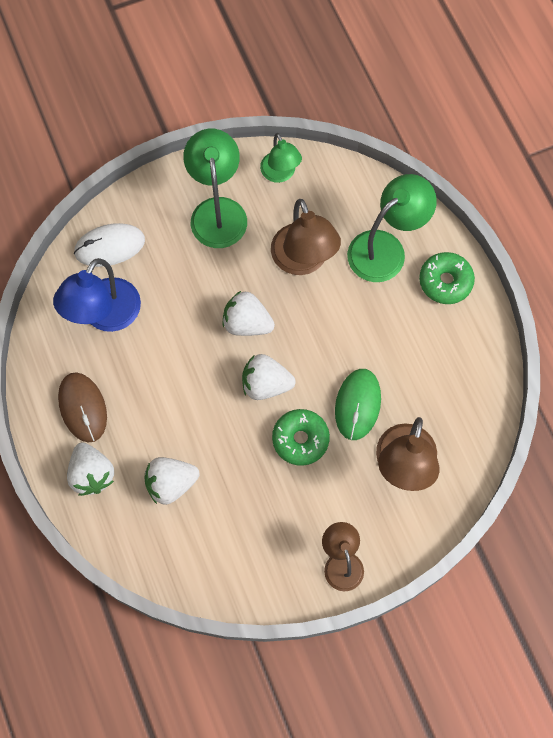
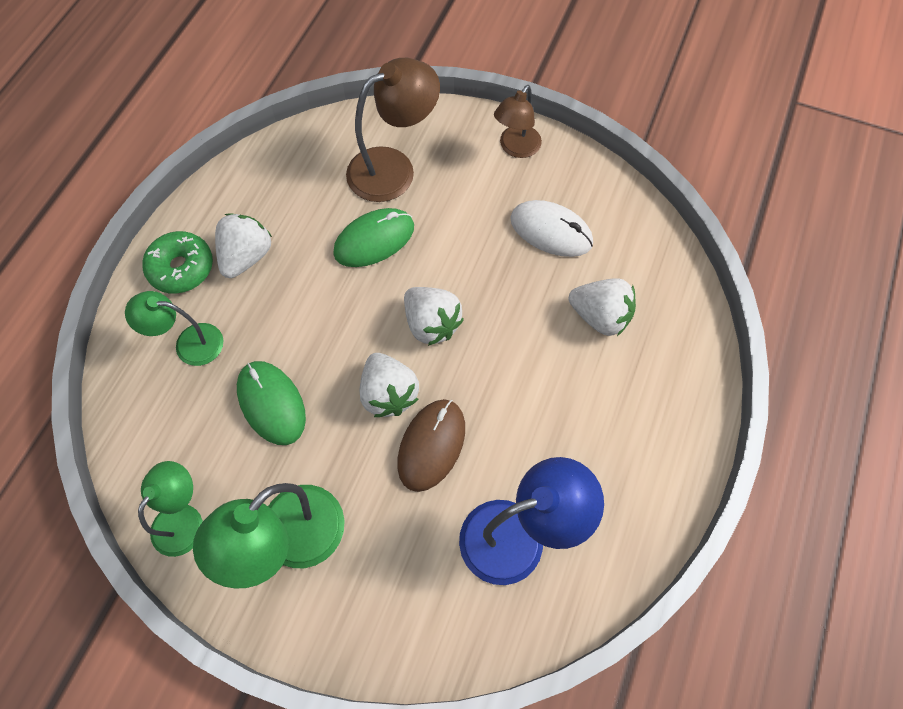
camera: 135 degrees left, 5 degrees down
brown mouse [58,372,107,443] -> brown mouse moved to [397,399,465,492]
white strawberry [67,442,114,496] -> white strawberry moved to [215,213,272,278]
white mouse [74,223,145,267] -> white mouse moved to [510,200,593,257]
brown lamp [271,199,341,275] -> green mouse [237,361,306,445]
green donut [272,409,330,466] -> none
green lamp [347,174,437,282] -> green lamp [125,291,224,366], size x0.63

